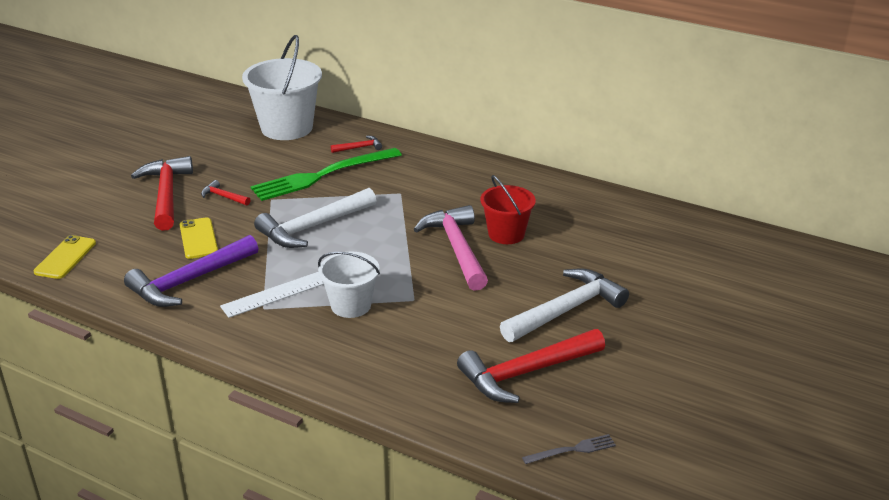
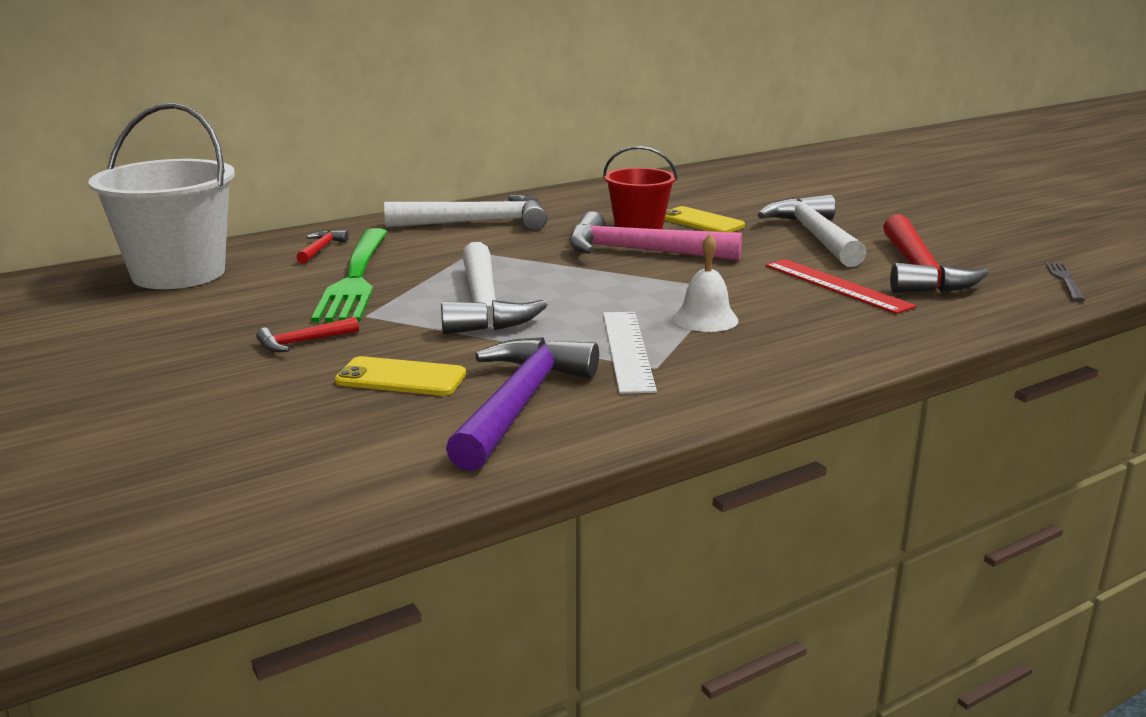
camera: 60 degrees left, 10 degrees down
yellow phone [34,235,96,279] -> yellow phone moved to [664,206,745,232]
purple hammer [124,235,258,307] -> purple hammer turned 150 degrees counterclockwise [446,337,599,471]
red hammer [131,156,193,231] -> none
white bucket [318,251,380,318] -> white bell [673,234,738,332]
none -> white hammer [384,195,547,231]
none -> red ruler [765,259,916,314]

